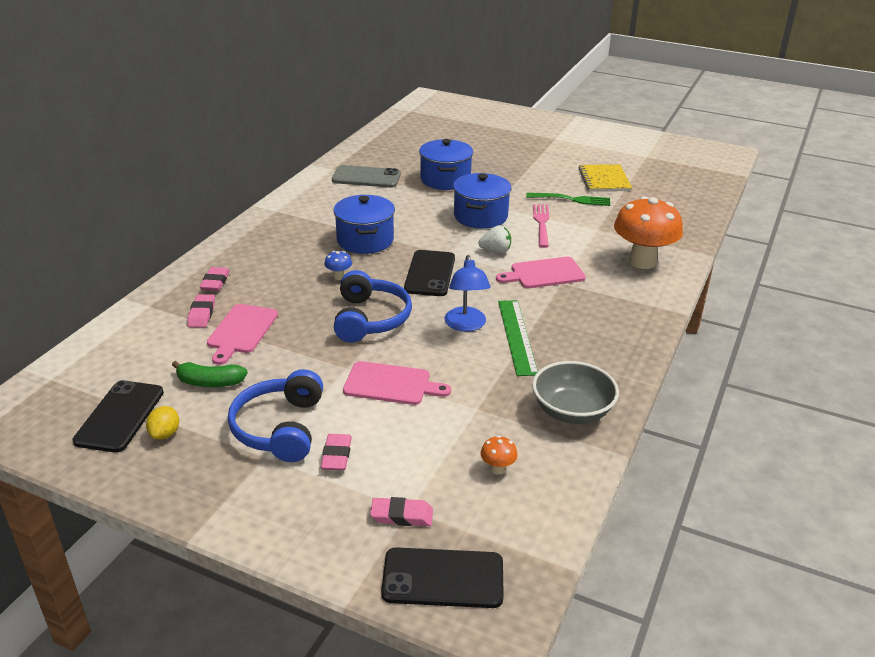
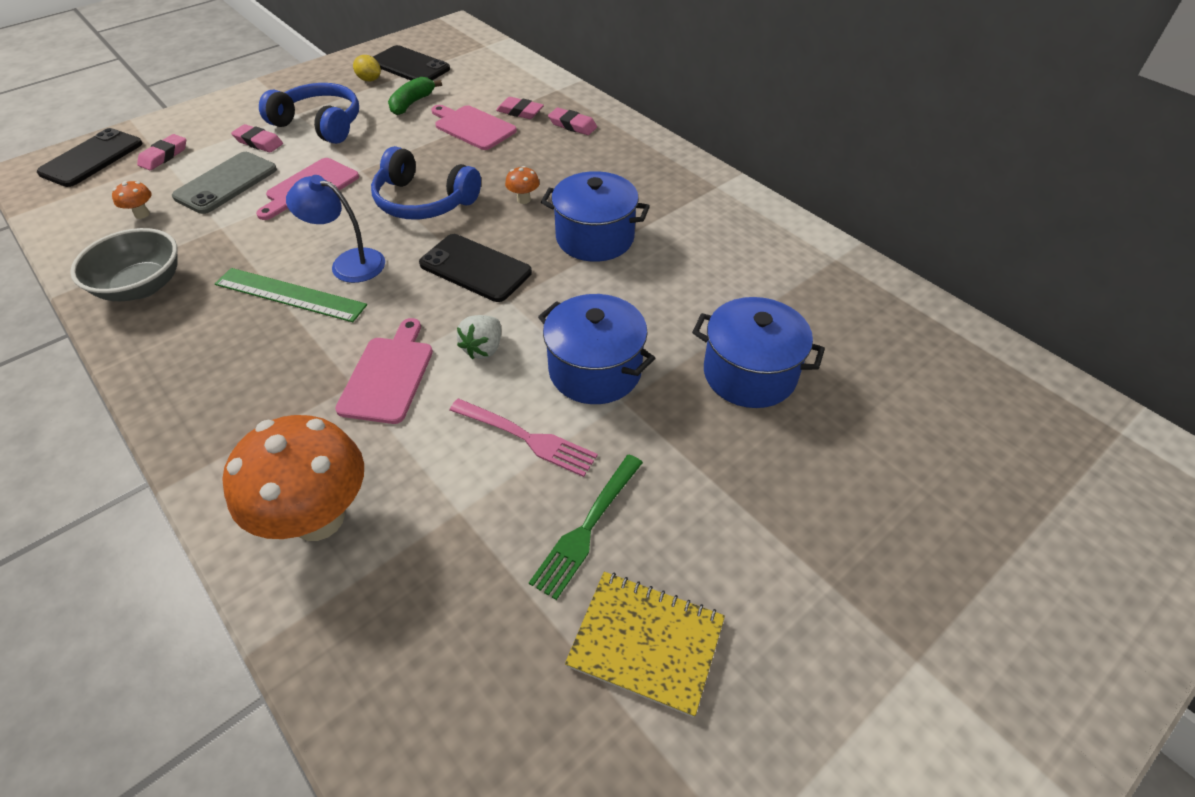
camera: 115 degrees right, 15 degrees up
blue mushroom [324,251,352,280] -> orange mushroom [505,166,539,204]
grey phone [332,165,401,188] -> grey phone moved to [172,152,277,214]

